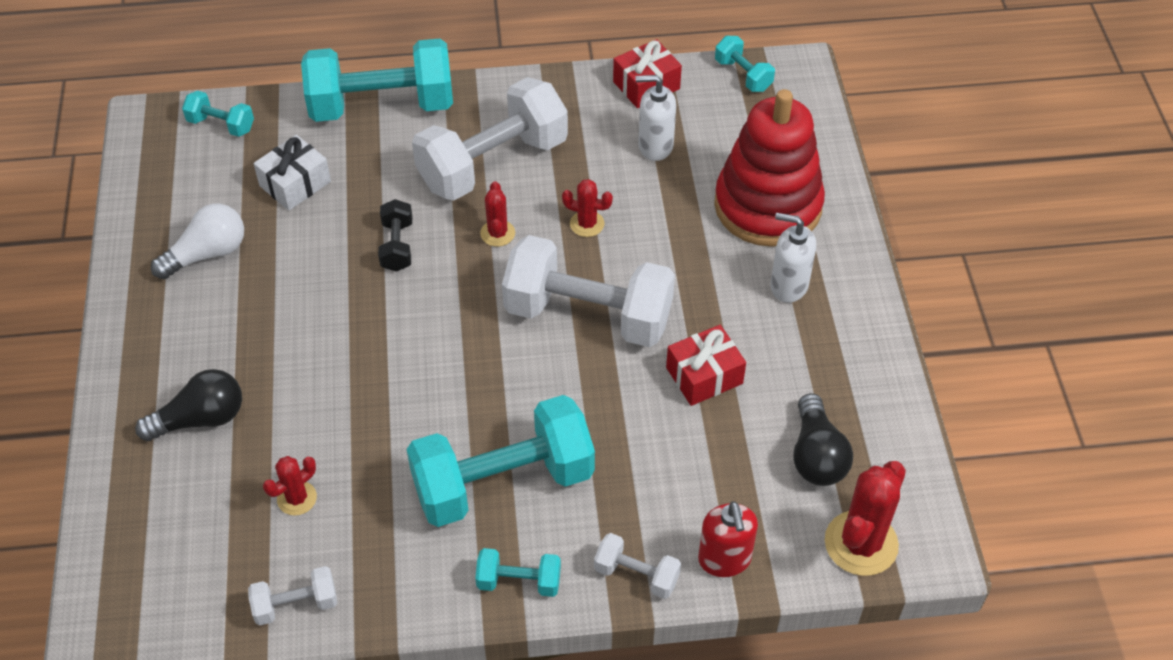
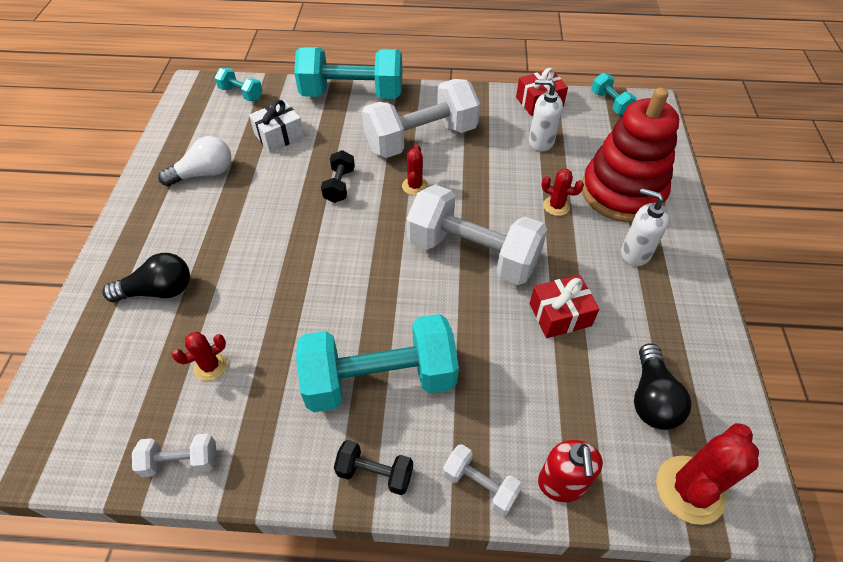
camera: 10 degrees right, 0 degrees up
turquoise dumbbell [475,548,561,597] -> black dumbbell [334,440,413,495]
red cactus [562,179,613,237] -> red cactus moved to [541,169,584,216]

